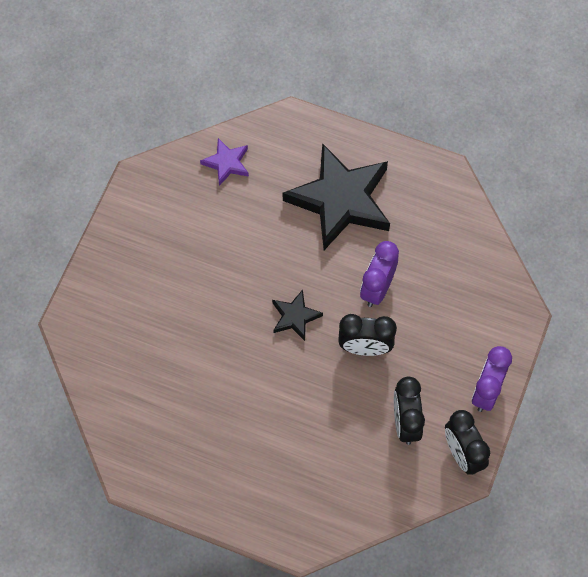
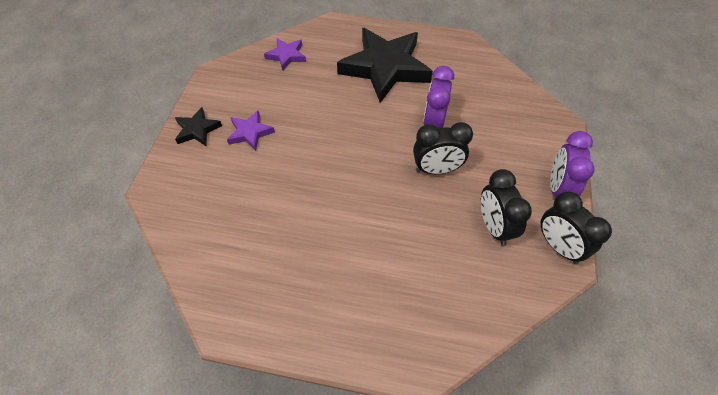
camera: 10 degrees left, 10 degrees down
black star [272,290,323,341] -> black star moved to [175,107,222,146]
none -> purple star [227,110,275,151]

